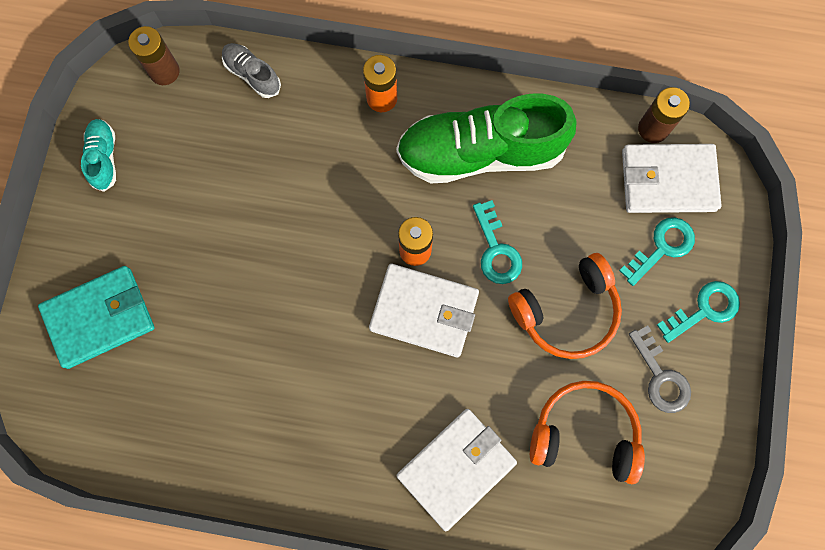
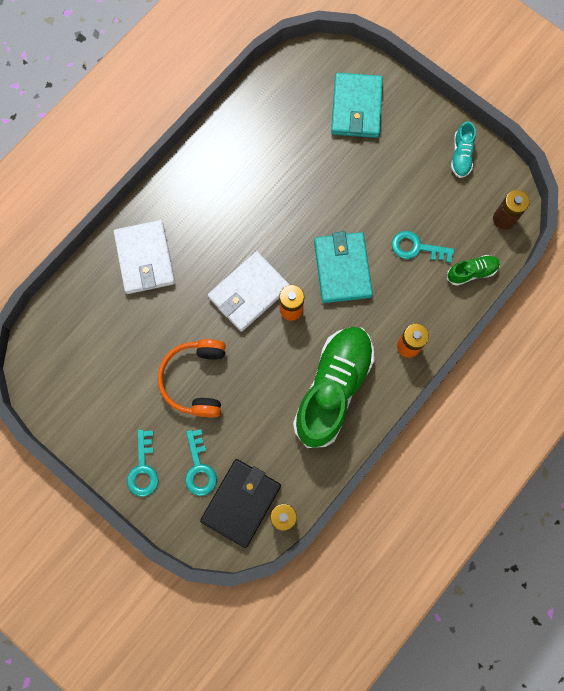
camera: 120 degrees right, 0 degrees up
turquoise shoe [81,119,116,192] -> turquoise shoe turned 75 degrees clockwise [451,121,476,178]
grey shoe [222,43,281,98] -> green shoe [447,255,500,286]
turquoise key [473,200,522,284] -> turquoise key moved to [392,231,454,263]
orange headphones [530,381,645,484] -> none
white wallet [622,144,722,213] -> black wallet [200,459,281,548]
grey key [629,325,691,413] -> none
none -> turquoise wallet [314,231,373,303]

